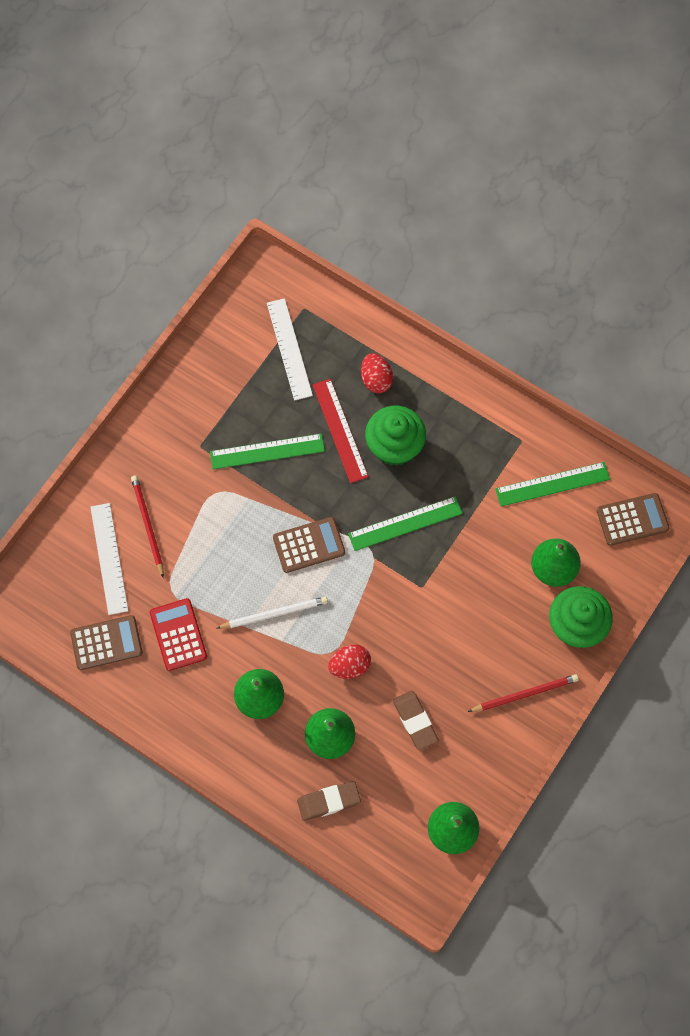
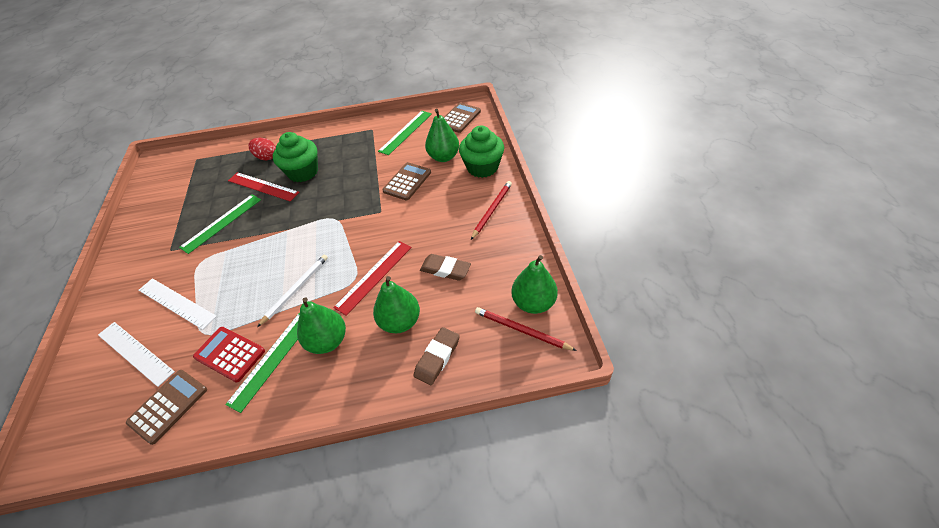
camera: 40 degrees left, 20 degrees down
red pencil [131,475,164,578] -> red pencil moved to [475,307,577,351]
white ruler [267,298,313,401] -> white ruler moved to [139,278,217,330]
brown calculator [273,517,345,573] -> brown calculator moved to [382,162,431,200]
red egg [328,644,371,679] -> red ruler [333,241,412,316]
green ruler [348,496,463,551] -> green ruler moved to [225,313,300,413]

